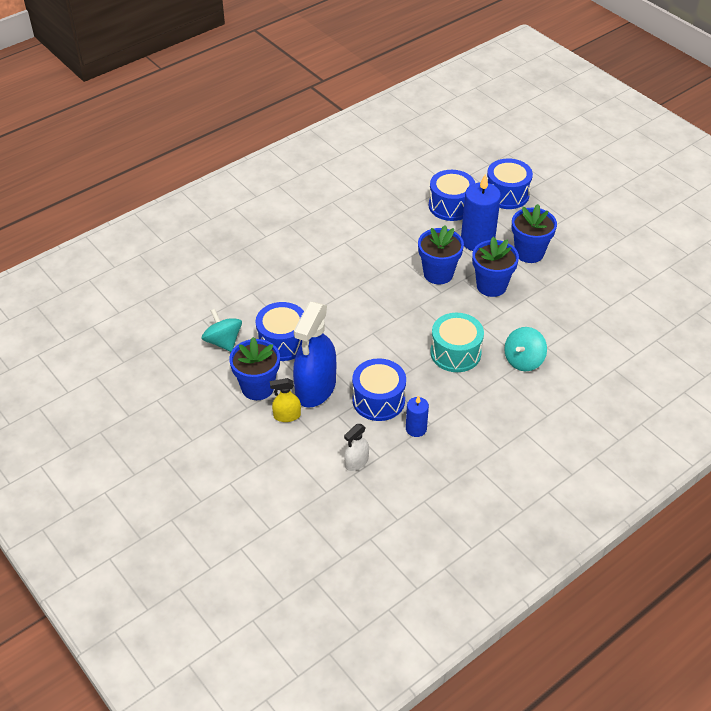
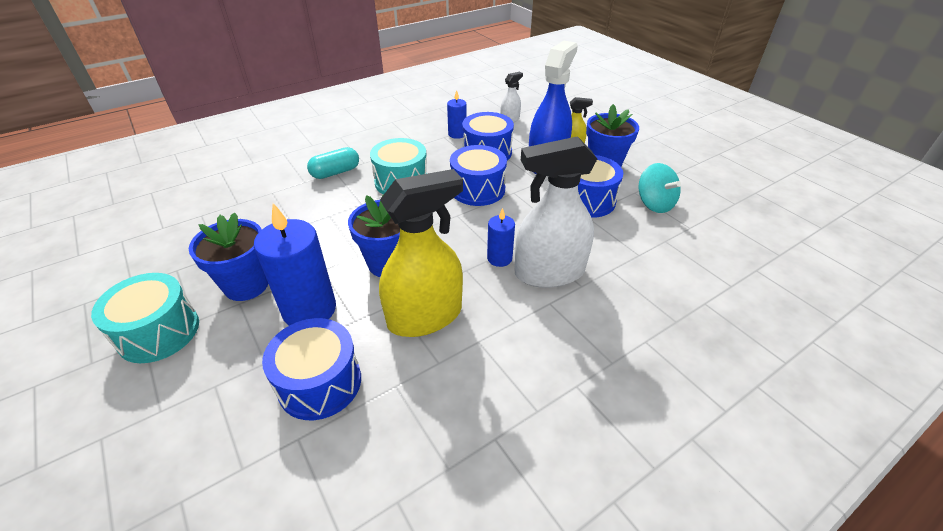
camera: 175 degrees left, 5 degrees down
blue flower pot [472,237,519,297] -> none
blue drum [487,158,533,209] -> blue drum moved to [450,145,507,206]
turquoise spinning top [504,327,547,371] -> turquoise capsule [307,147,359,179]
none -> turquoise drum [91,273,199,363]
none -> yellow spray bottle [379,169,463,337]
none -> blue candle [487,208,515,267]
none -> white spray bottle [515,136,597,288]

